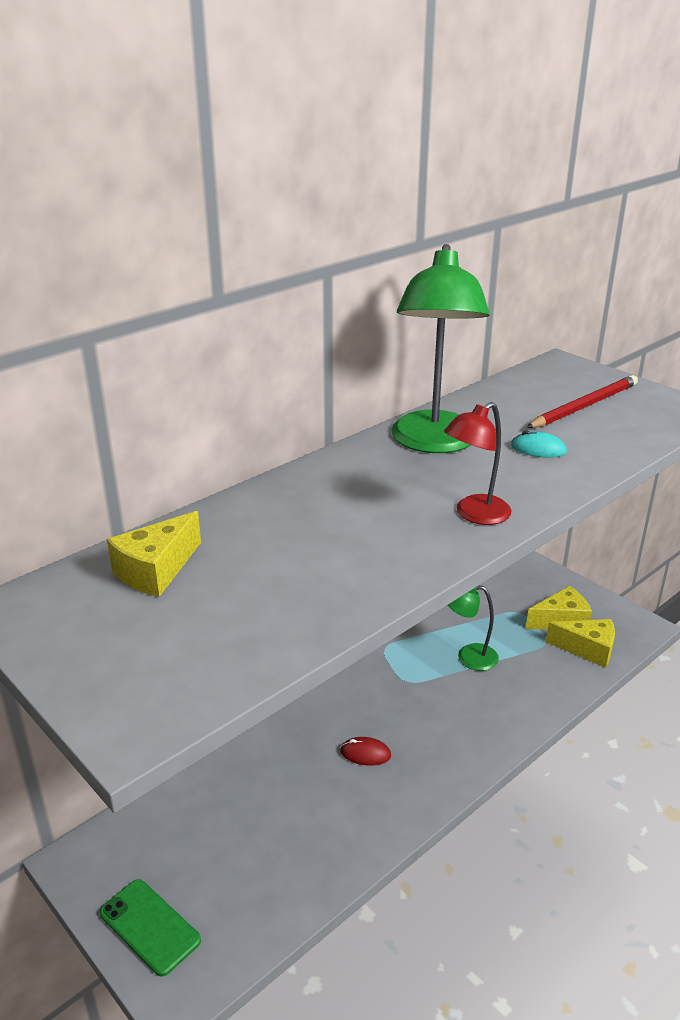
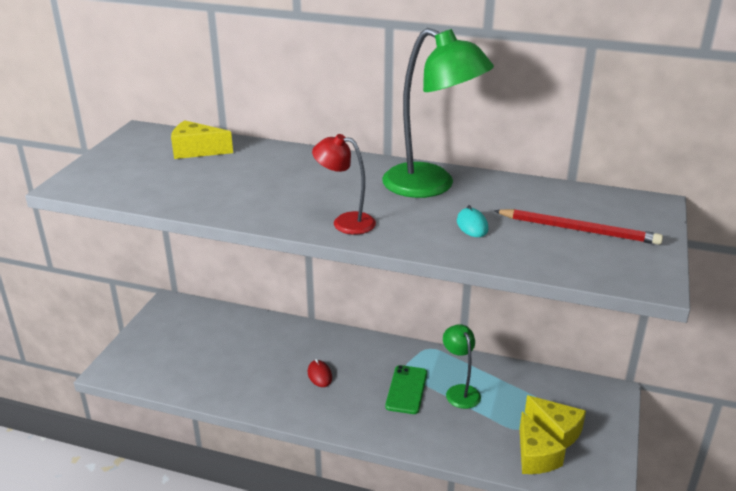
camera: 60 degrees right, 0 degrees up
green phone [100,879,201,976] -> green phone moved to [385,365,427,414]
green lamp [391,244,490,453] -> green lamp turned 120 degrees counterclockwise [382,28,494,198]

